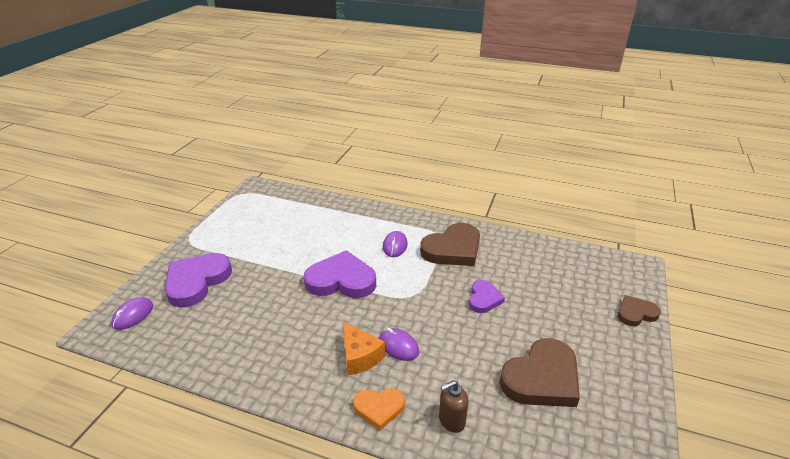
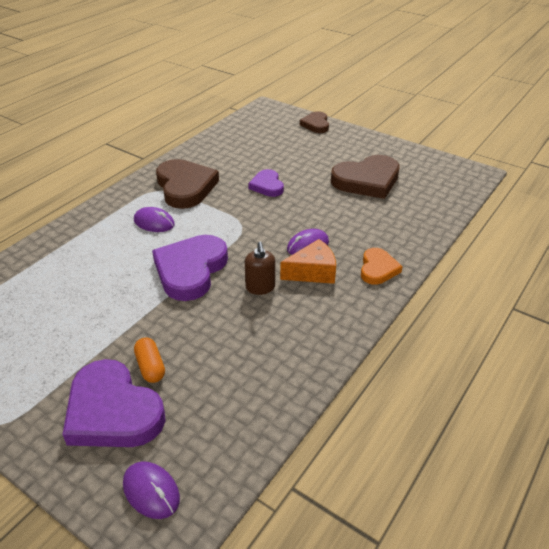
camera: 75 degrees left, 5 degrees up
brown soap dispenser [439,380,469,433] -> brown soap dispenser moved to [245,242,275,295]
purple heart [469,280,505,313] -> purple heart turned 135 degrees counterclockwise [248,169,284,197]
brown heart [499,338,580,407] -> brown heart turned 90 degrees clockwise [331,155,400,199]
none -> orange capsule [134,337,165,383]

